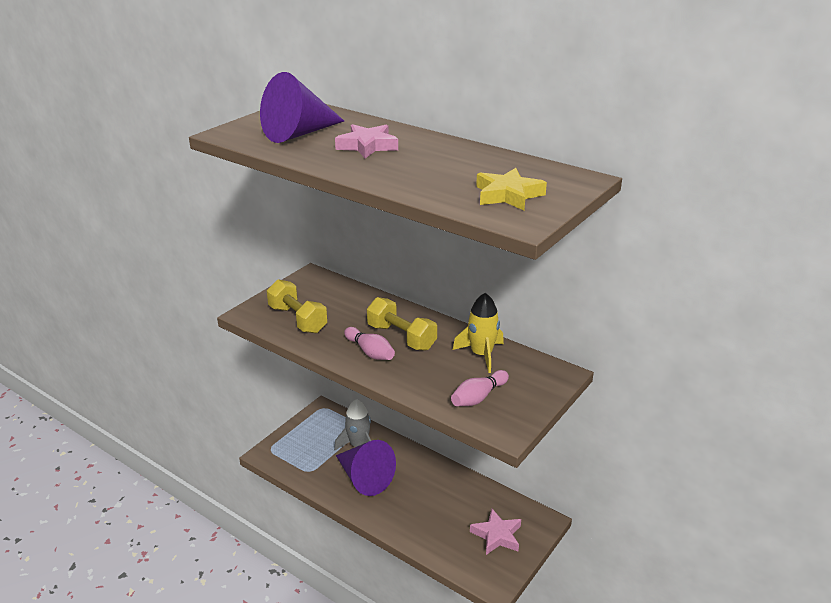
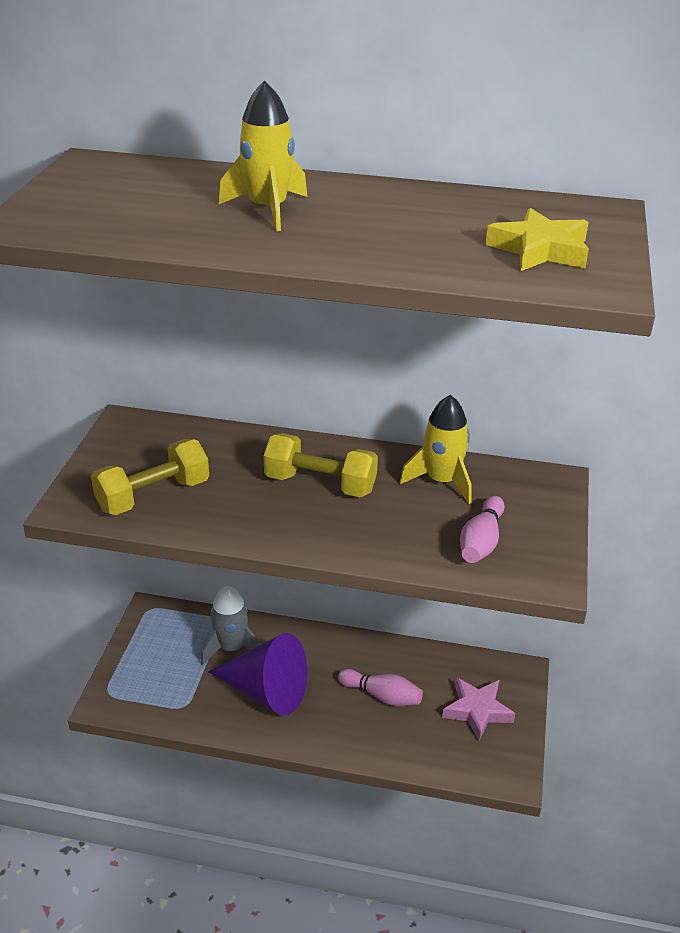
camera: 25 degrees left, 5 degrees up
purple cone [260,72,344,143] -> none
yellow dumbbell [267,279,327,333] -> yellow dumbbell turned 60 degrees counterclockwise [91,439,209,515]
pink star [335,124,398,158] -> yellow rocket [219,80,307,231]
pink bowling pin [344,327,395,360] -> pink bowling pin moved to [338,669,423,706]

